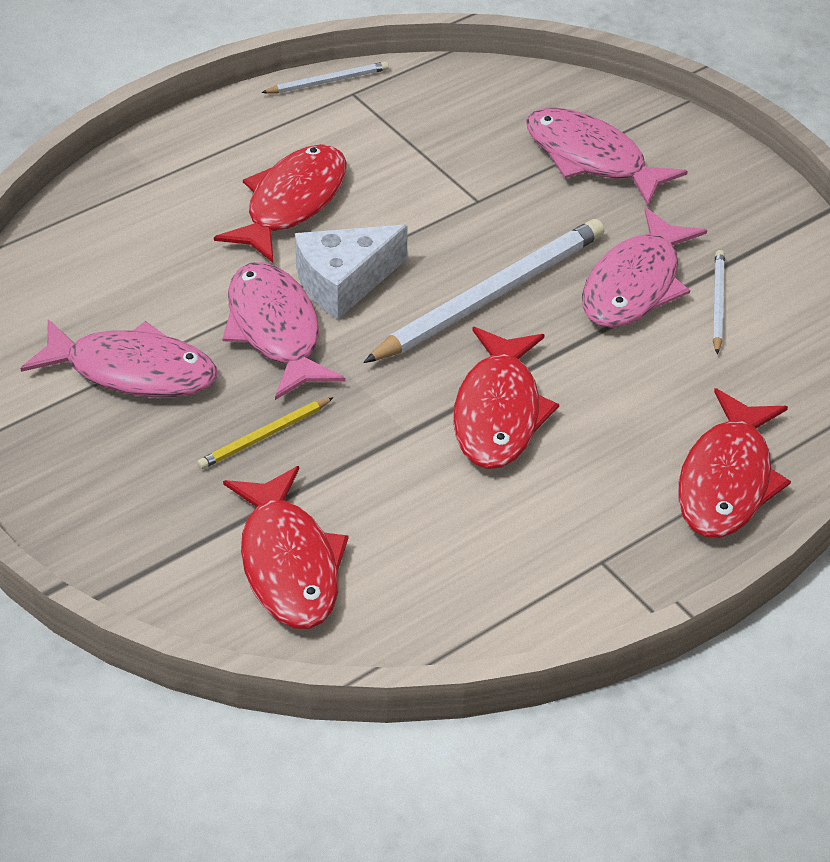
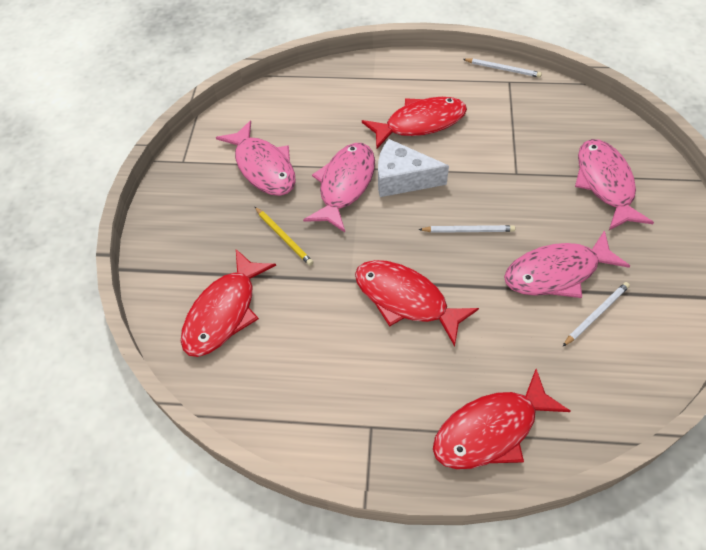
camera: 45 degrees right, 10 degrees up
yellow pencil [197,397,334,469] -> yellow pencil turned 135 degrees counterclockwise [255,207,314,266]
white pencil [363,219,604,363] -> white pencil [418,225,515,233], size x0.48
red fish [453,327,559,469] -> red fish turned 75 degrees clockwise [355,260,479,347]

